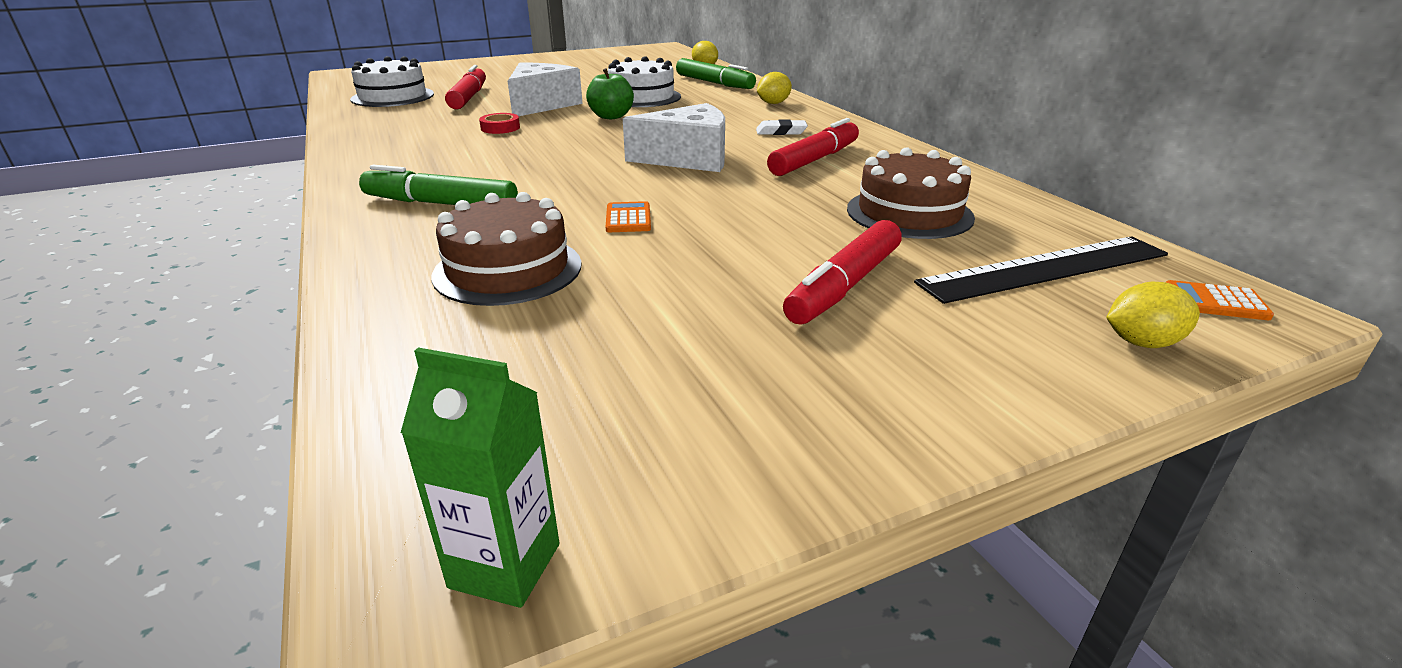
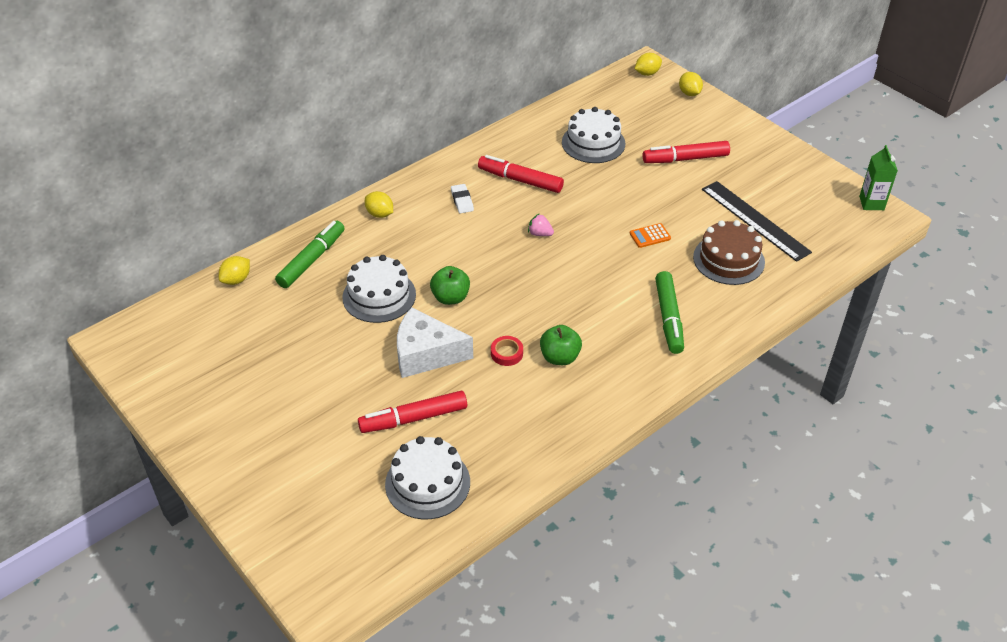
camera: 105 degrees left, 15 degrees up
white cheese [623,103,725,172] -> pink strawberry [528,213,554,236]
red marker [783,220,902,325] -> red marker turned 150 degrees clockwise [642,141,730,163]
brown cake [847,147,975,239] -> white cake [562,107,626,163]
black ruler [914,236,1168,304] -> black ruler moved to [702,181,812,262]
orange calculator [1166,280,1274,320] -> yellow lemon [635,53,662,76]
none -> green apple [540,325,582,365]

